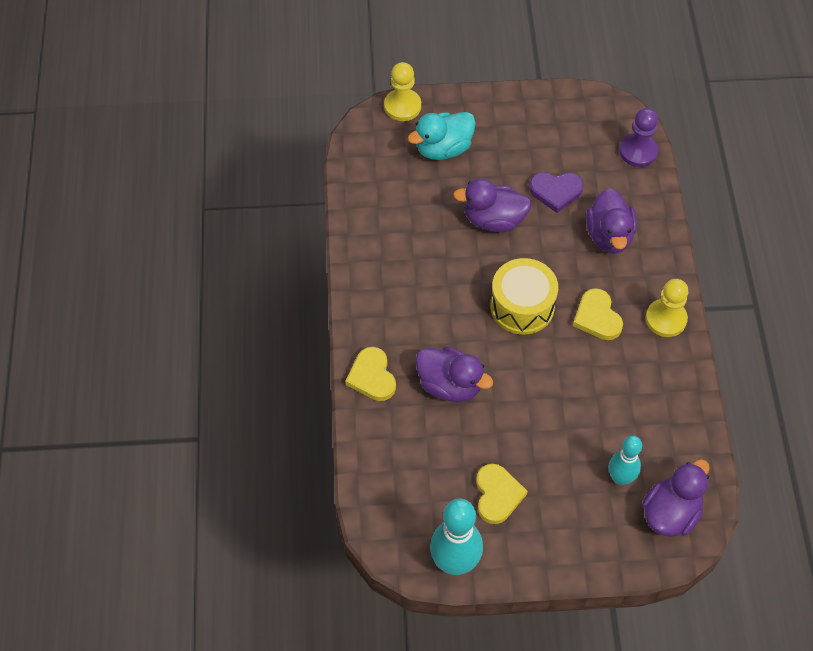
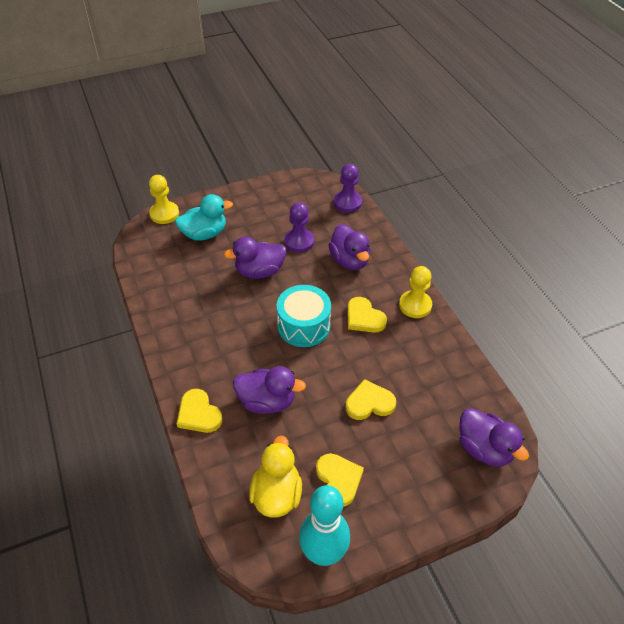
camera: 20 degrees left, 10 degrees down
turquoise duck [408,112,476,160] -> turquoise duck turned 150 degrees counterclockwise [175,194,233,241]
yellow drum [490,258,558,335] -> turquoise drum [276,285,331,347]
purple heart [529,172,584,213] -> purple pawn [284,202,314,252]
turquoise bowling pin [608,436,642,485] -> none
purple duck [642,459,710,537] -> purple duck turned 120 degrees clockwise [459,408,529,467]
none -> yellow duck [249,436,302,518]
none -> yellow heart [346,379,396,420]

